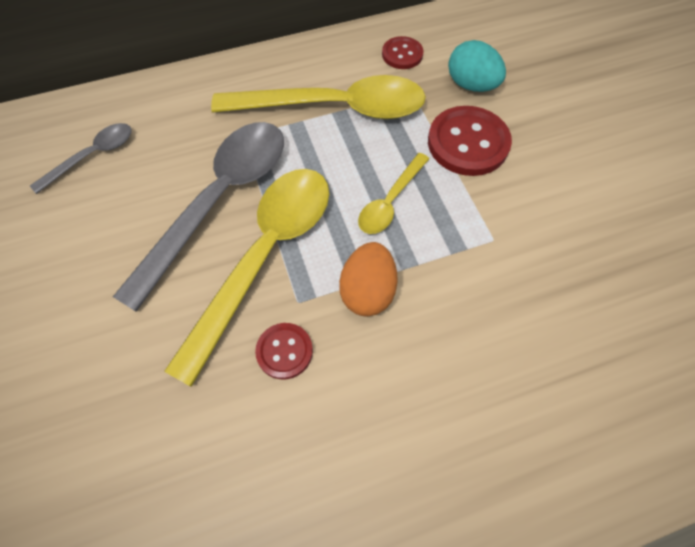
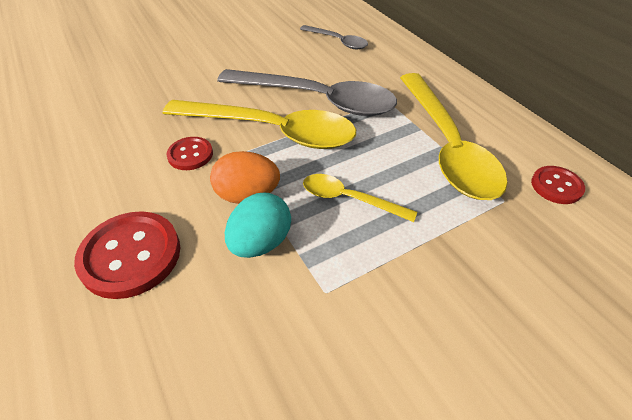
camera: 80 degrees right, 15 degrees down
red button [428,106,512,176] -> red button moved to [74,211,180,299]
turquoise egg [448,40,506,92] -> turquoise egg moved to [225,193,291,258]

